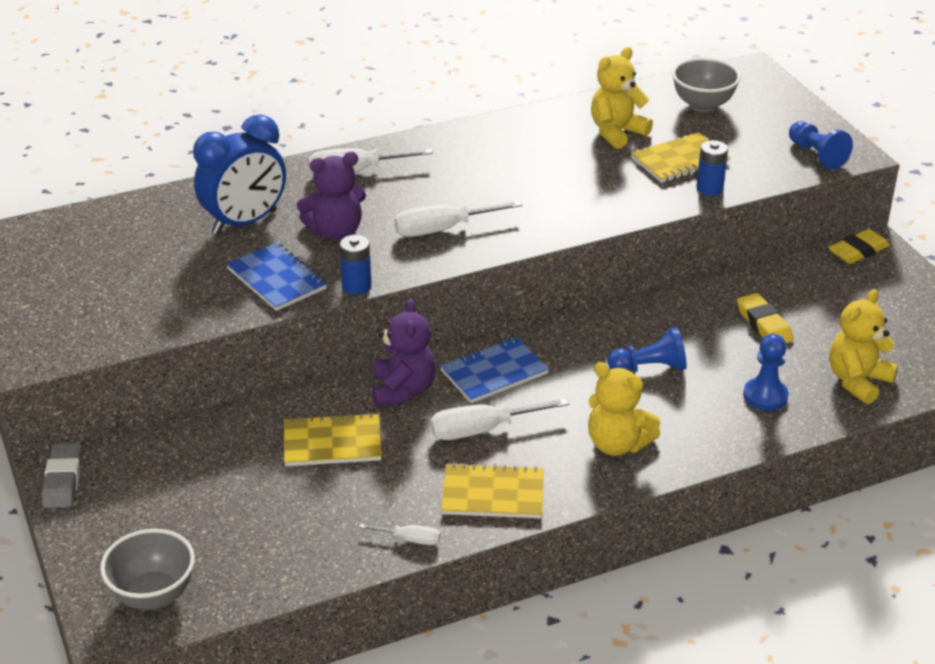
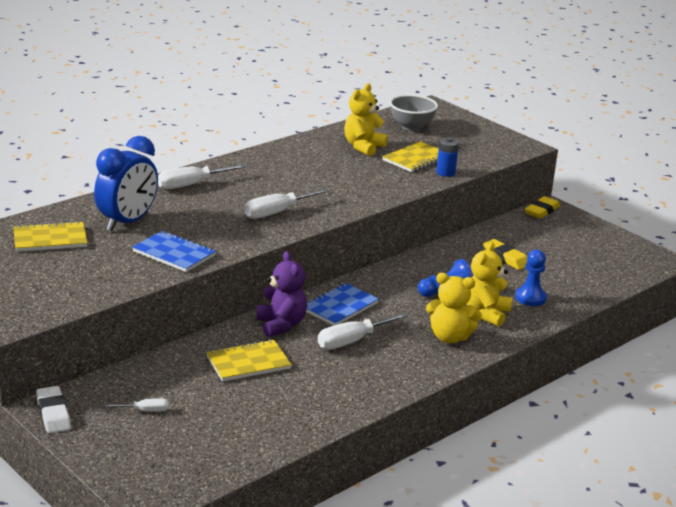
camera: 20 degrees left, 10 degrees down
grey eraser [42,443,82,508] -> white eraser [36,386,71,433]
grey bowl [100,529,195,610] -> none
purple teddy bear [297,152,366,240] -> none
blue battery [340,235,371,295] -> none
white screwdriver [359,523,440,545] -> white screwdriver moved to [105,398,169,412]
yellow notebook [441,463,544,518] -> yellow notebook moved to [13,221,87,252]
blue pawn [789,121,853,169] -> none
yellow teddy bear [829,289,898,404] -> yellow teddy bear moved to [467,242,512,327]

